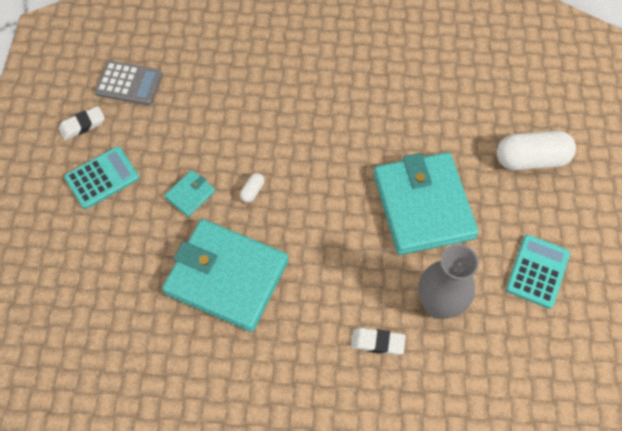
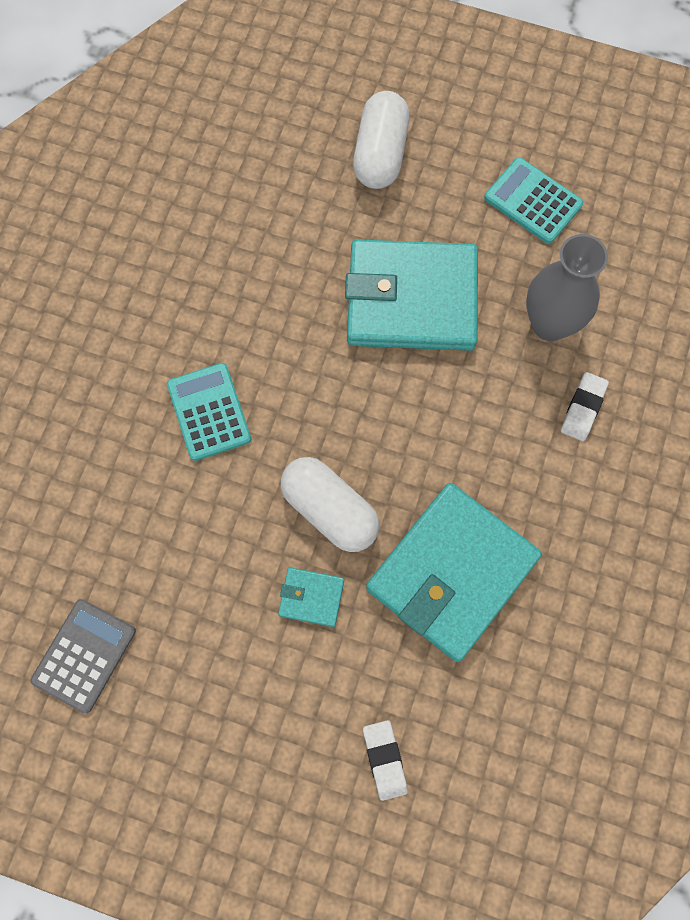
camera: 75 degrees left, 10 degrees up
white eraser [59,106,105,140] -> white eraser moved to [363,720,408,801]
turquoise calculator [64,146,139,209] -> turquoise calculator moved to [167,363,251,461]
turquoise wallet [164,170,215,217] -> turquoise wallet turned 45 degrees counterclockwise [278,567,344,627]
white capsule [240,173,264,203] -> white capsule [281,457,380,552], size x2.34

